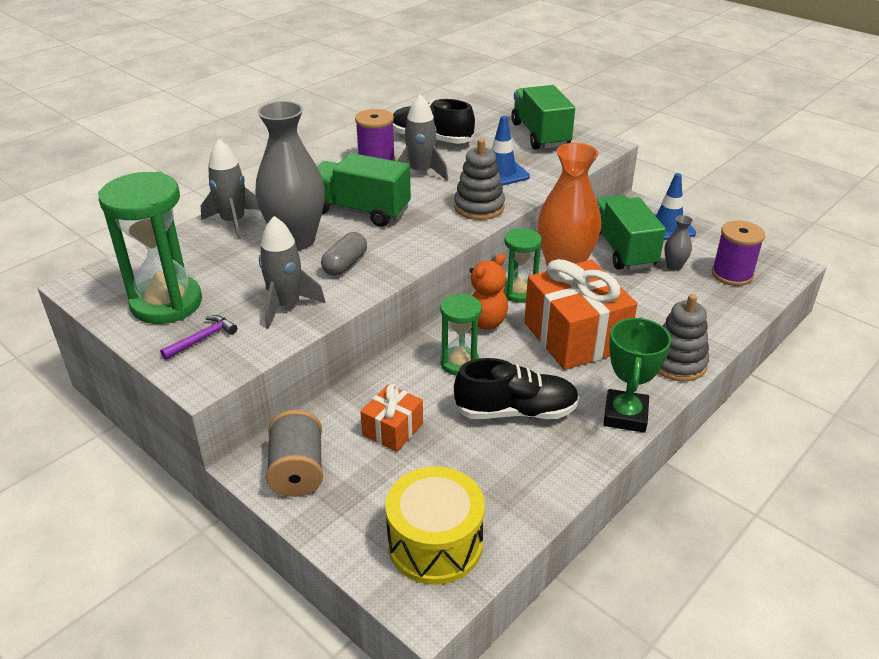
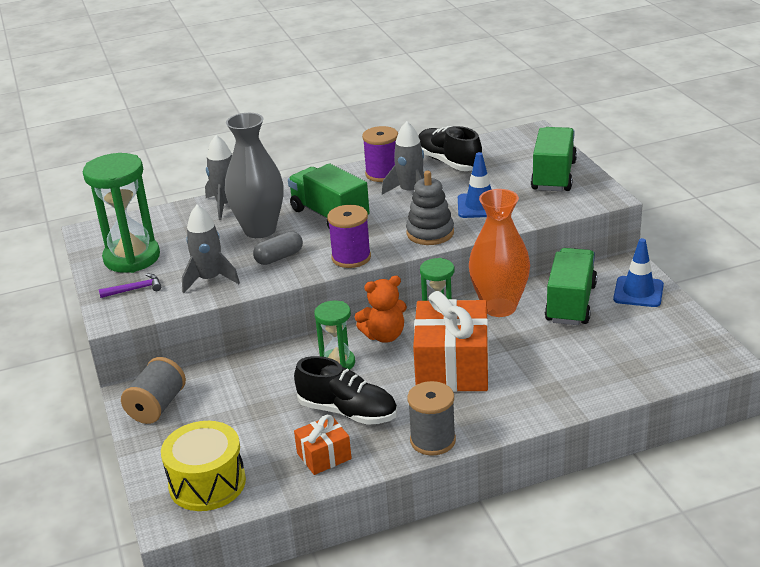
camera: 30 degrees right, 5 degrees down
orange gift [360,384,423,452] -> orange gift moved to [294,415,352,475]
green trophy [603,317,671,433] -> grey spool [407,381,456,455]
grey stacking toy [658,294,709,381] -> none
grey vase [664,215,693,271] -> none
purple spool [712,220,765,286] -> purple spool moved to [327,205,371,268]

